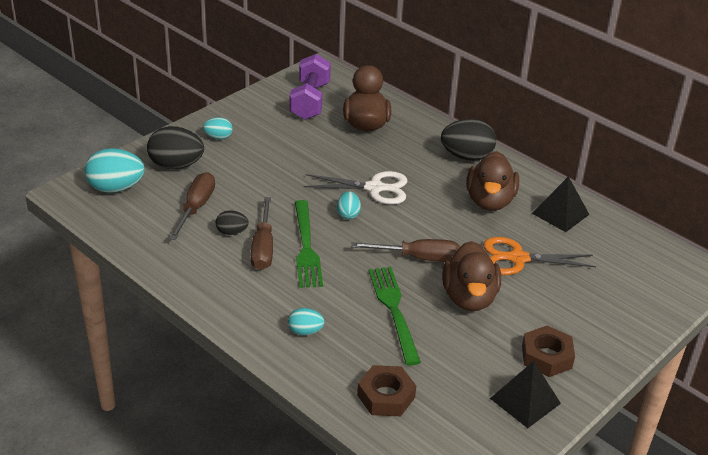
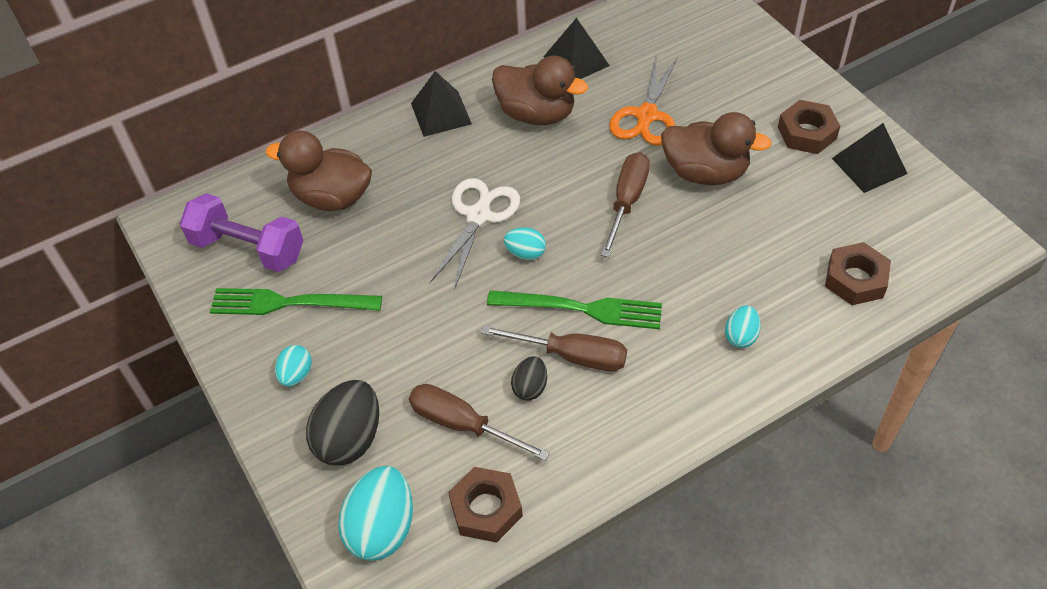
camera: 70 degrees left, 15 degrees up
green fork [369,267,421,366] -> green fork moved to [210,288,382,315]
black egg [441,119,496,161] -> black pyramid [411,71,472,137]
none -> brown nut [448,467,523,543]

